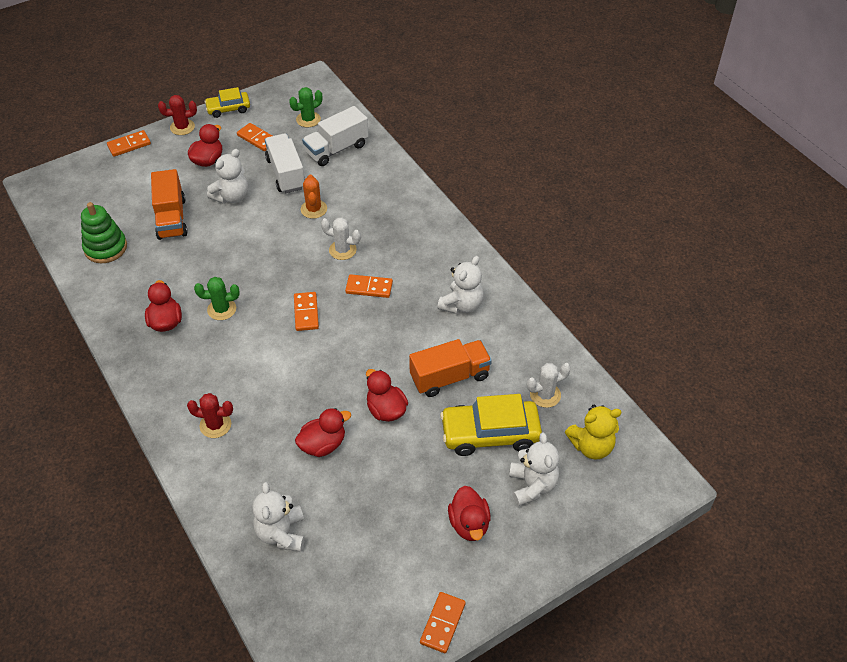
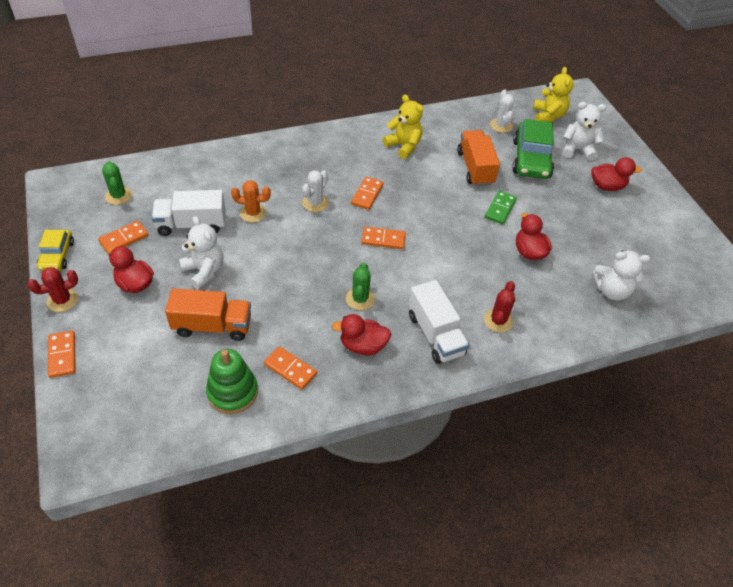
camera: 80 degrees left, 0 degrees up
red cactus [158,95,197,135] -> red cactus turned 60 degrees clockwise [28,267,78,312]
white truck [302,106,369,166] -> white truck moved to [408,280,469,364]
red duck [366,369,408,422] -> green domino [485,191,517,224]
orange domino [420,592,466,653] -> orange domino moved to [264,346,317,390]
white teddy bear [437,256,484,314] -> yellow teddy bear [383,95,423,159]
yellow car [440,394,542,456] -> green car [512,119,554,179]

